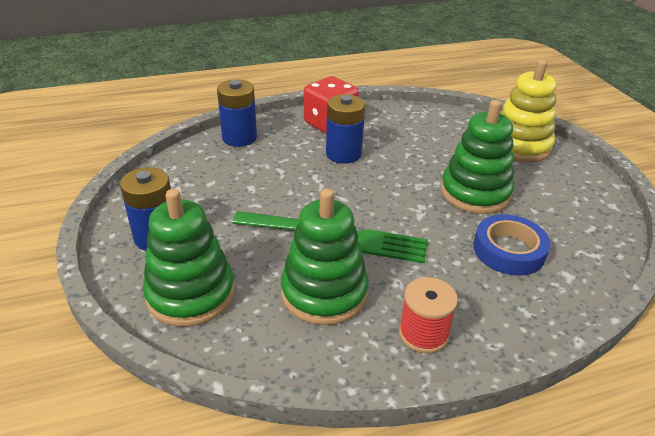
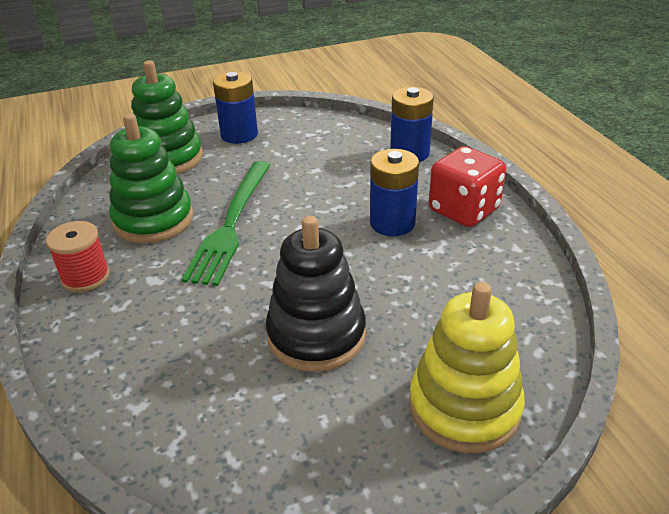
camera: 90 degrees right, 0 degrees up
green stacking toy [441,100,514,214] -> black stacking toy [265,216,366,372]
blue tape [473,214,550,276] -> none

